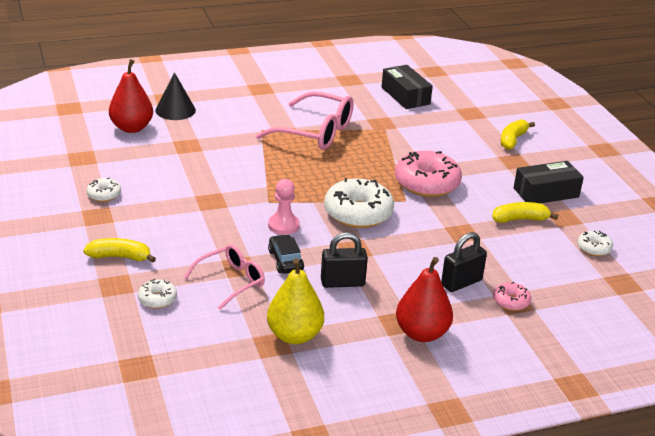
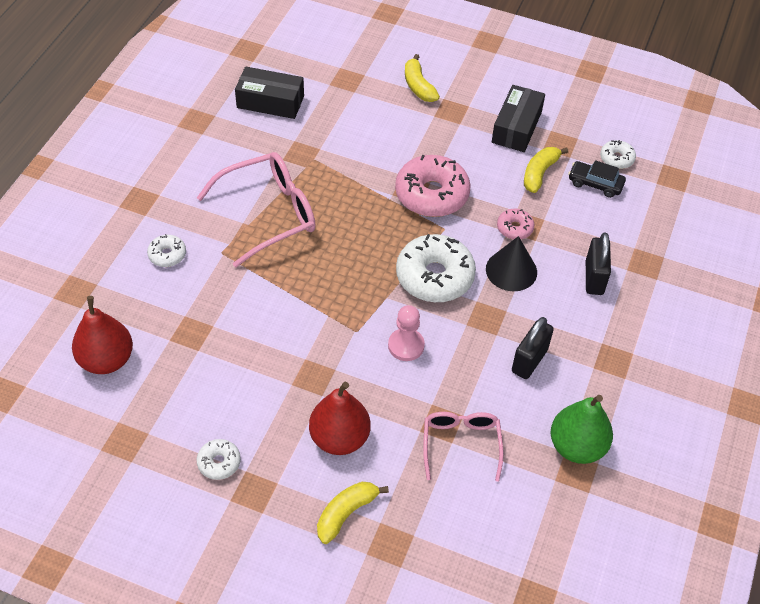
camera: 50 degrees left, 20 degrees up
white donut [138,279,177,309] -> white donut moved to [147,234,186,267]
black cone [155,72,196,120] -> black cone moved to [486,236,537,291]
yellow pear [267,258,324,344] -> green pear [550,395,613,464]
black car [268,234,304,274] -> black car moved to [568,160,626,198]
red pear [396,257,453,342] -> red pear moved to [309,381,371,455]
pink donut [493,282,531,311] -> pink donut moved to [497,209,534,240]

